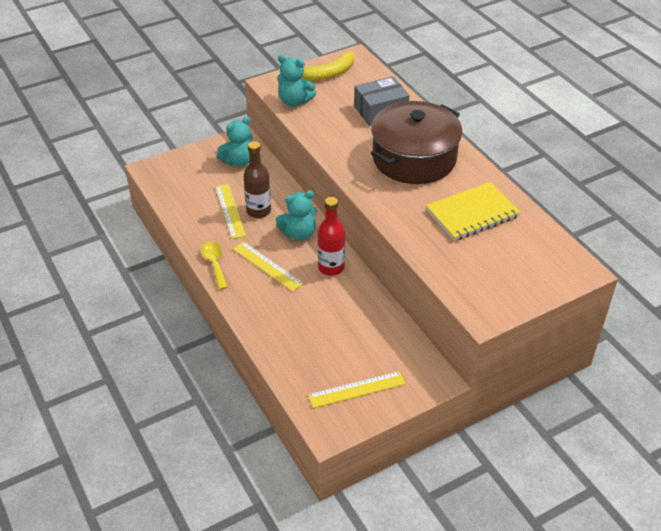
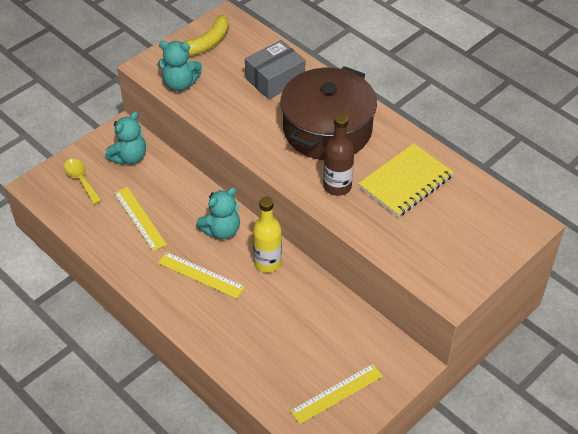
camera: 15 degrees left, 5 degrees up
yellow spoon [201,242,228,290] -> yellow spoon moved to [64,159,102,205]
brown bottle [243,141,271,218] -> brown bottle moved to [323,113,354,196]
red bottle [318,197,345,276] -> yellow bottle [253,197,282,273]

